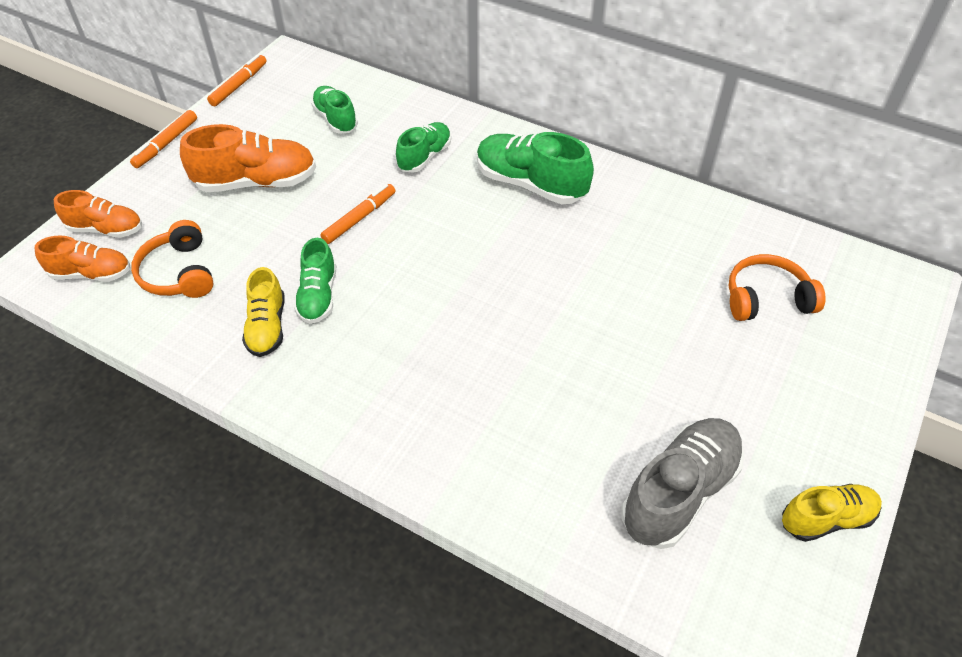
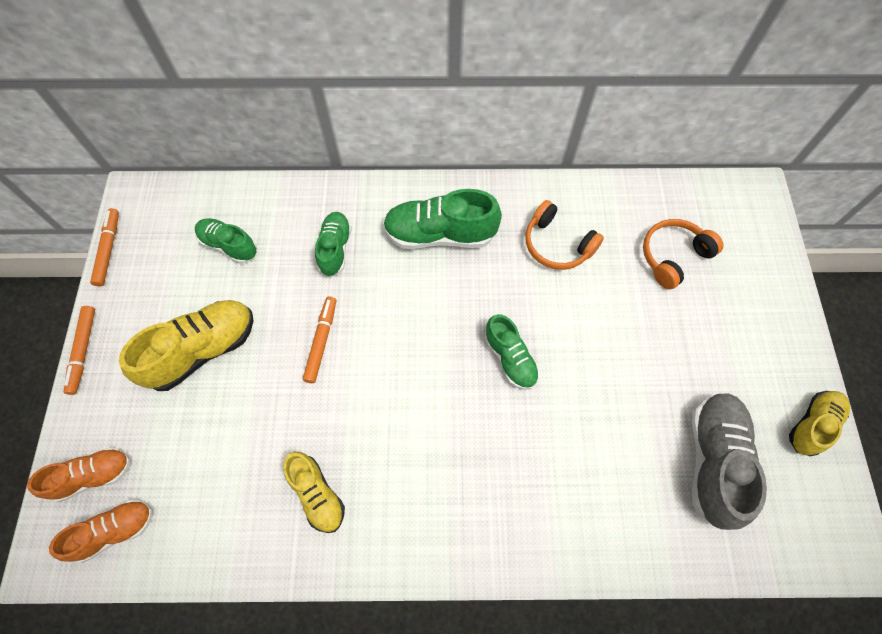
camera: 30 degrees left, 15 degrees up
orange headphones [131,220,214,298] -> orange headphones moved to [525,200,604,270]
orange shoe [180,124,316,192] -> yellow shoe [119,300,254,391]
green shoe [294,238,336,324] -> green shoe moved to [484,314,539,390]

